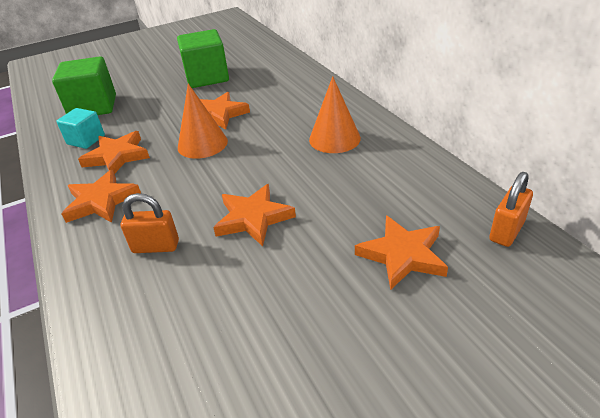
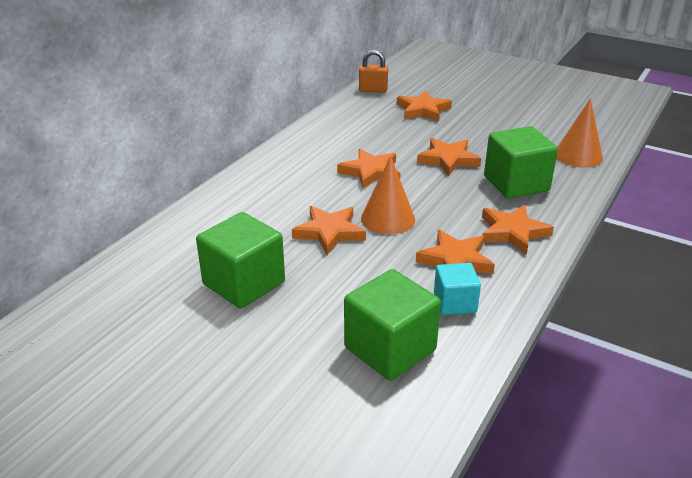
camera: 125 degrees left, 5 degrees down
orange padlock [121,193,179,253] -> green cube [484,126,558,199]
orange cone [309,76,361,153] -> orange cone moved to [557,99,603,168]
none -> orange star [337,149,401,189]

